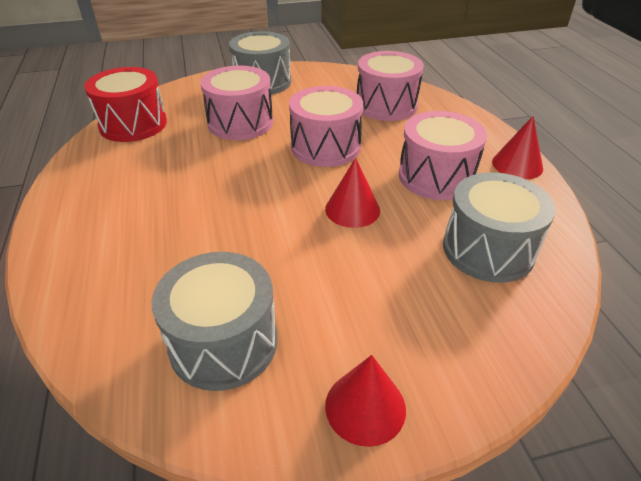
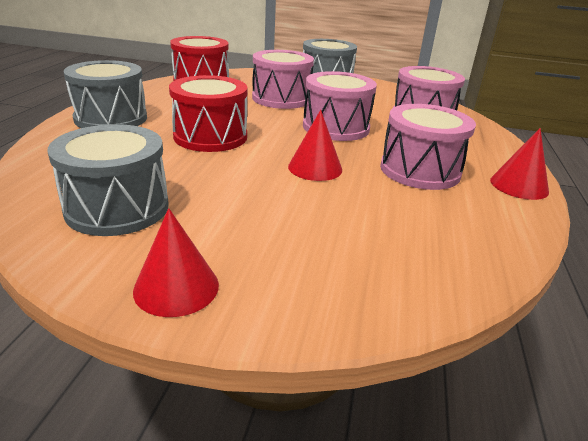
camera: 25 degrees right, 10 degrees down
grey drum [443,172,556,283] -> grey drum moved to [63,60,147,128]
none -> red drum [169,75,248,152]

